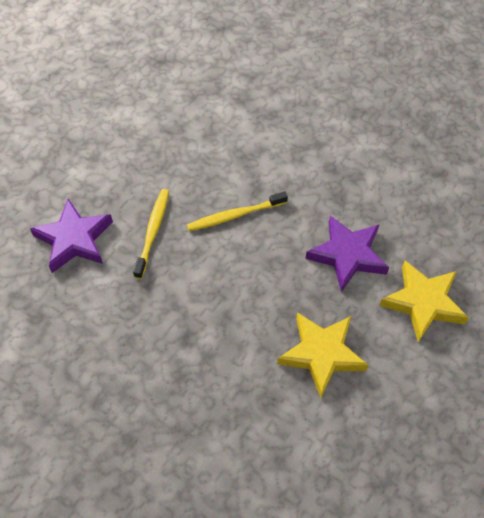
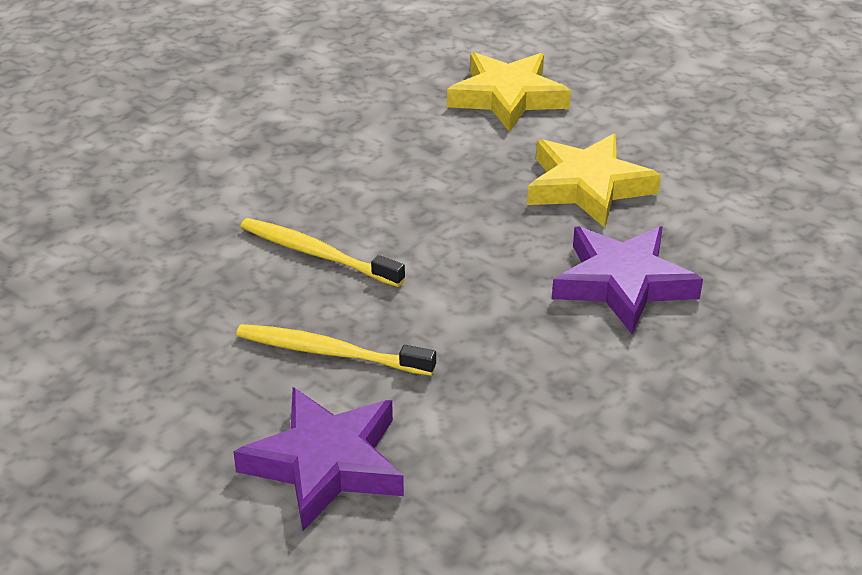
camera: 85 degrees left, 20 degrees down
yellow toothbrush [187,191,288,231] -> yellow toothbrush turned 135 degrees clockwise [240,218,405,287]
purple star [305,215,389,292] -> purple star moved to [552,226,703,334]

